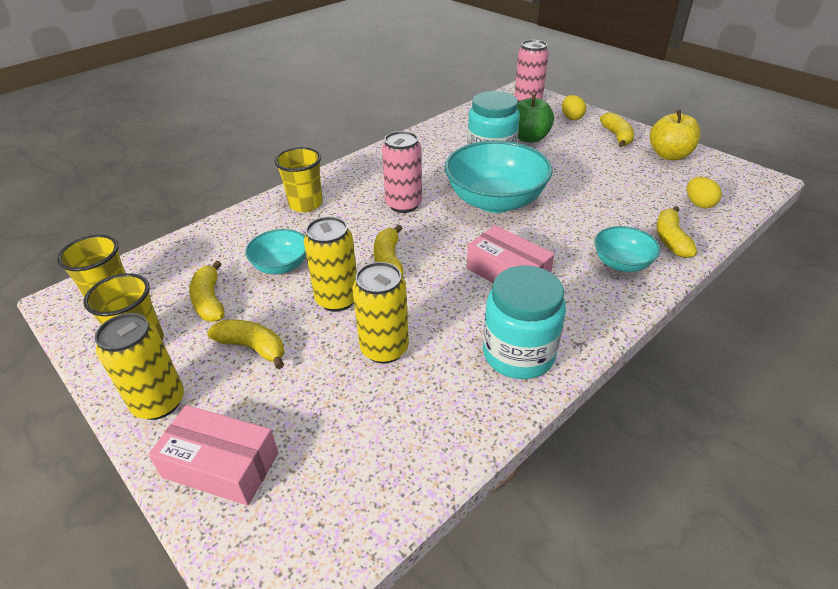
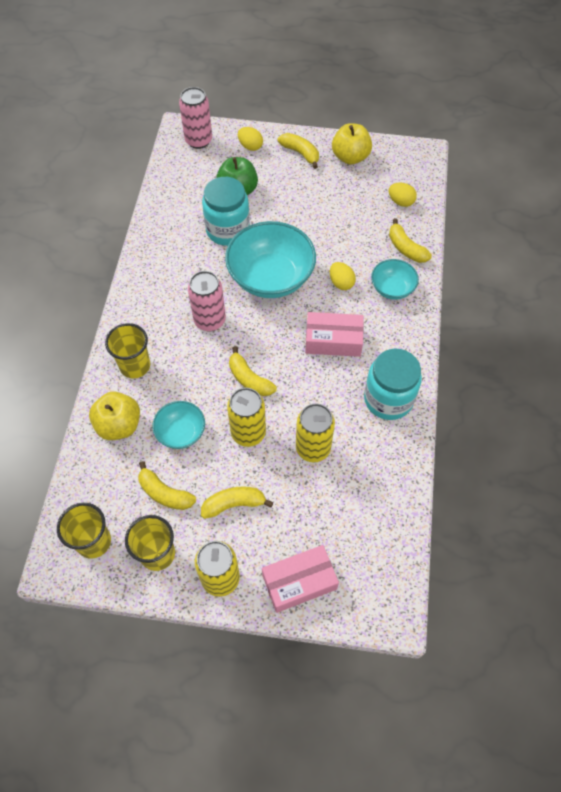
camera: 40 degrees left, 20 degrees up
none -> yellow apple [89,392,140,440]
none -> yellow egg [330,262,356,290]

